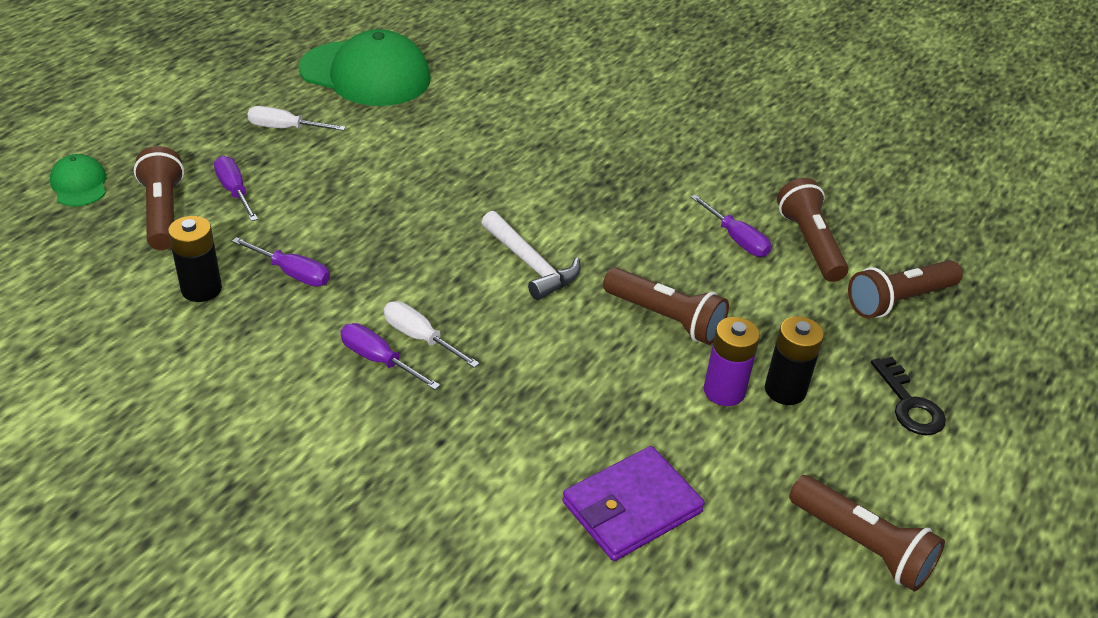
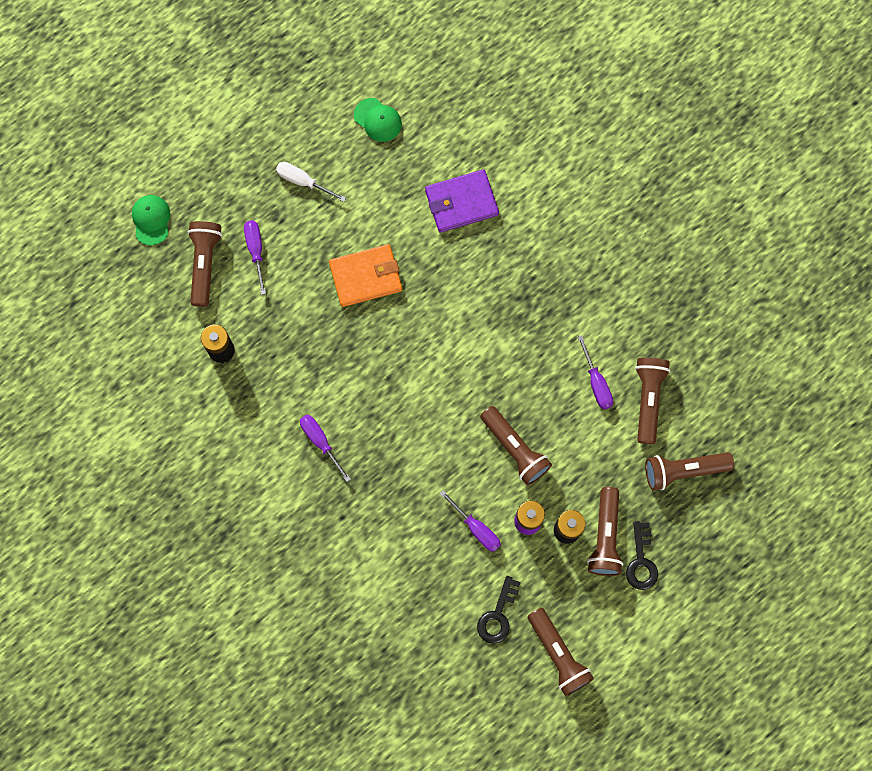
camera: 20 degrees right, 35 degrees up
purple screwdriver [232,237,330,287] -> purple screwdriver moved to [439,490,501,552]
green cap [299,29,431,106] -> green cap [354,98,402,142], size x0.46
white screwdriver [384,301,480,368] -> none
white hammer [481,211,581,300] -> none
purple wallet [562,446,705,561] -> purple wallet moved to [425,169,499,233]
none -> orange wallet [329,244,402,307]
none -> black key [477,576,521,644]
none -> brown flashlight [587,487,623,576]

